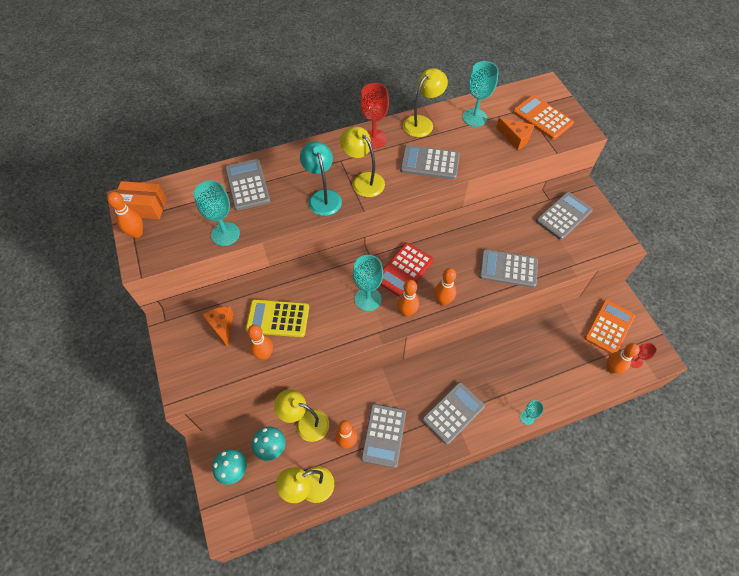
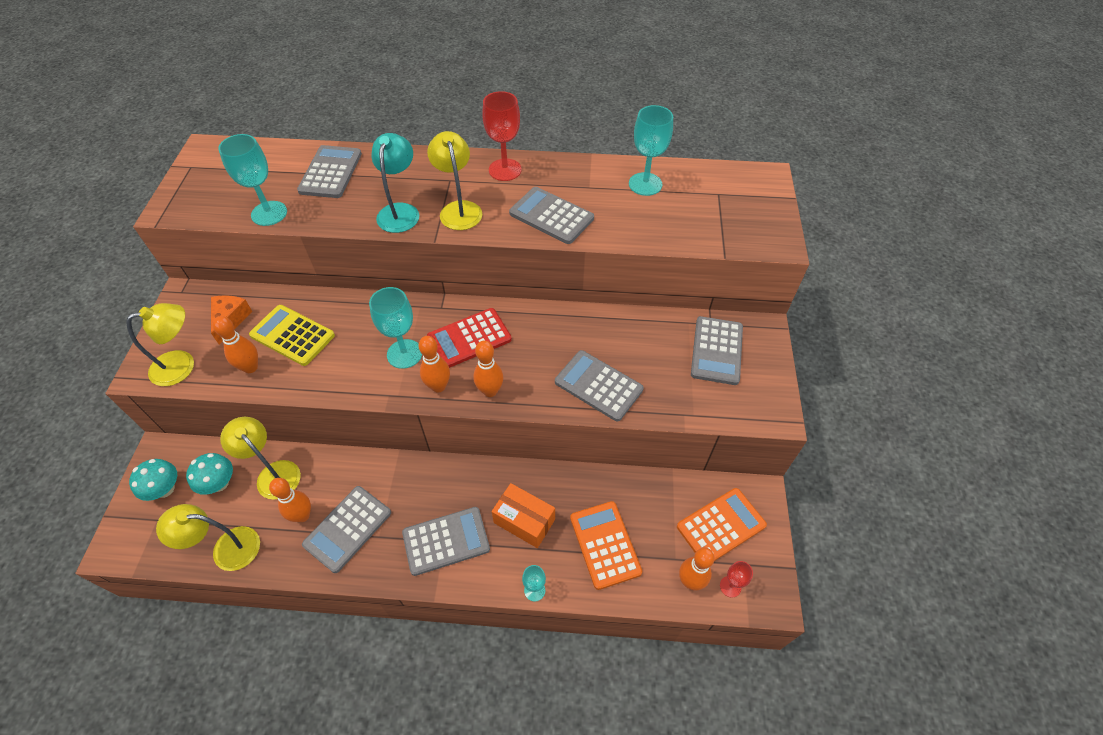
camera: 25 degrees right, 5 degrees down
orange bowling pin [107,192,143,238] -> none
orange box [116,181,167,219] -> orange box moved to [492,483,555,548]
yellow lamp [403,68,448,137] -> yellow lamp moved to [126,303,194,386]
orange cheese [496,117,534,150] -> none
orange calculator [513,95,574,140] -> orange calculator moved to [570,501,642,590]
grey calculator [536,192,593,240] -> grey calculator turned 120 degrees clockwise [691,316,743,385]

